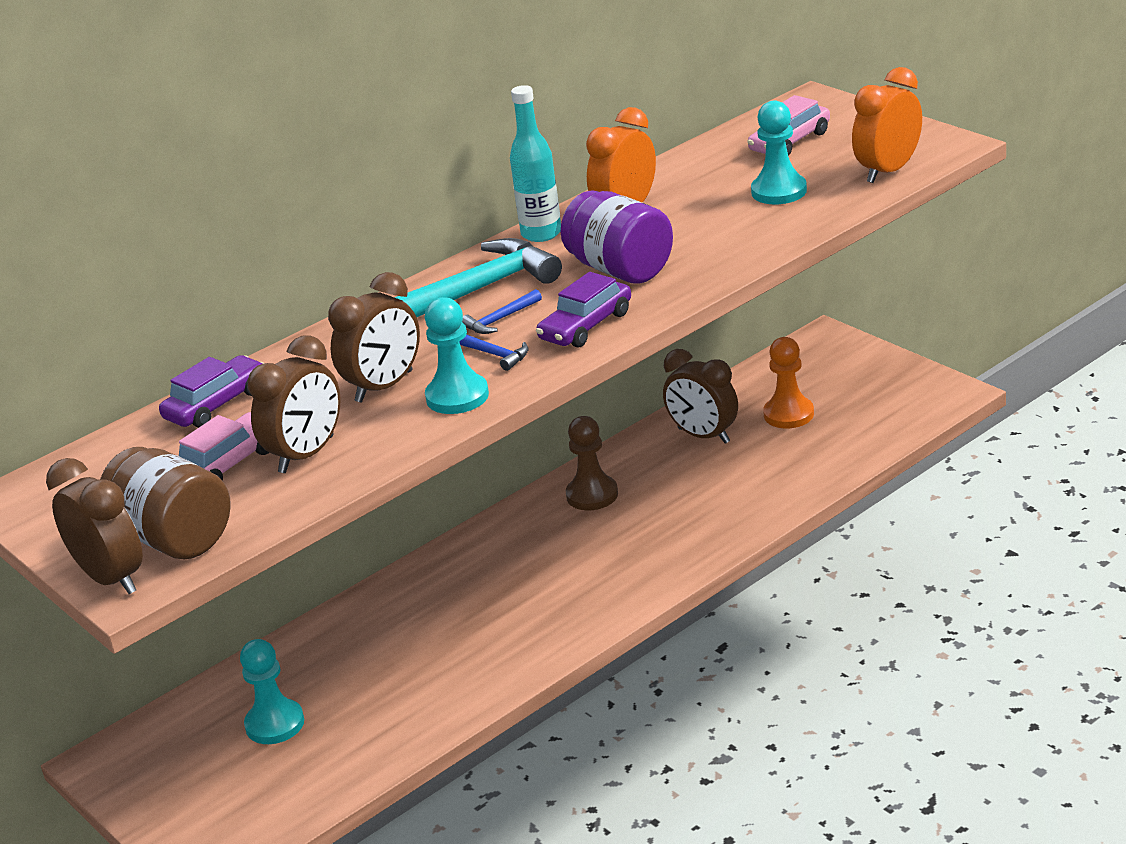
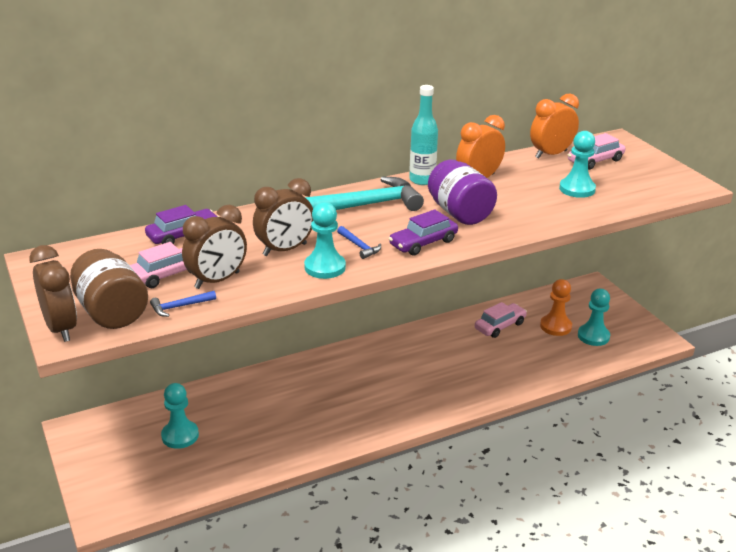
camera: 10 degrees right, 0 degrees up
blue hammer [462,289,542,334] -> blue hammer moved to [150,291,216,317]
brown pawn [566,416,618,510] -> none
brown clock [663,349,738,444] -> pink car [475,302,527,338]
orange clock [852,67,922,183] -> orange clock moved to [530,93,579,159]
none -> turquoise pawn [578,289,610,346]

